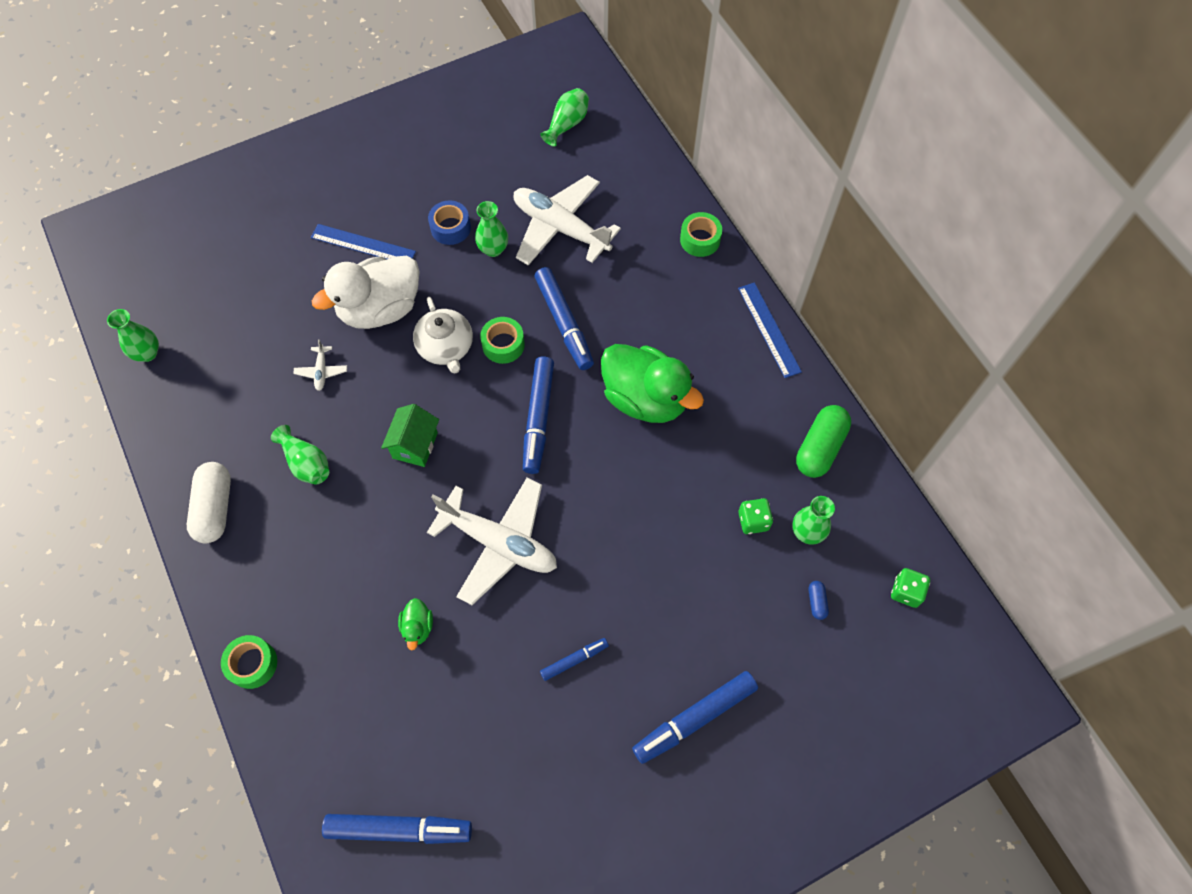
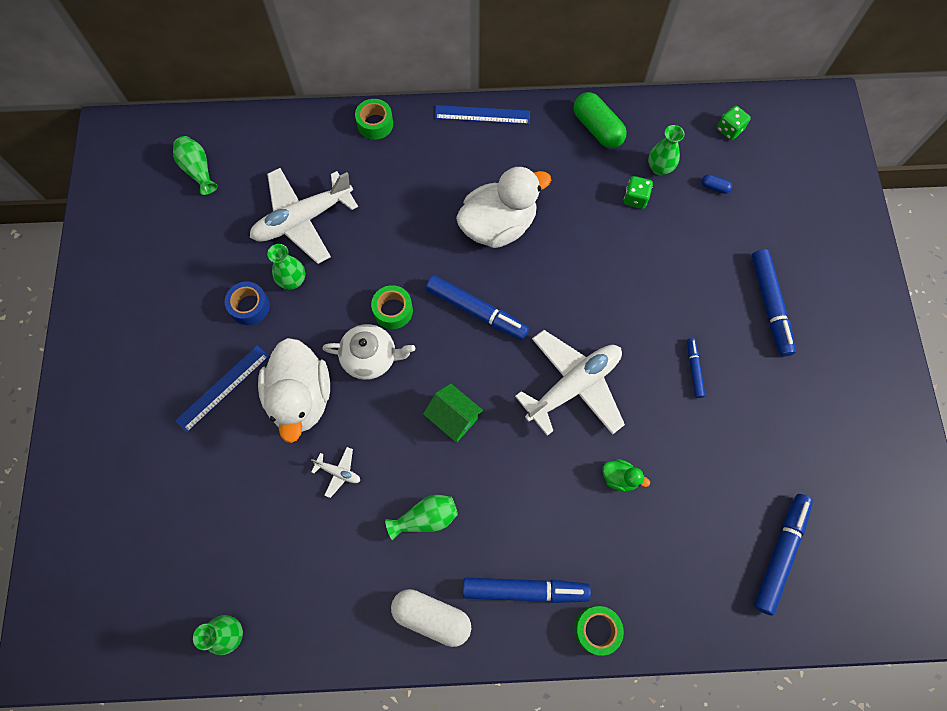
camera: 65 degrees left, 5 degrees up
blue marker [535,267,594,370] -> blue marker moved to [463,578,591,603]
green duck [601,344,704,423] -> white duck [456,166,551,248]

